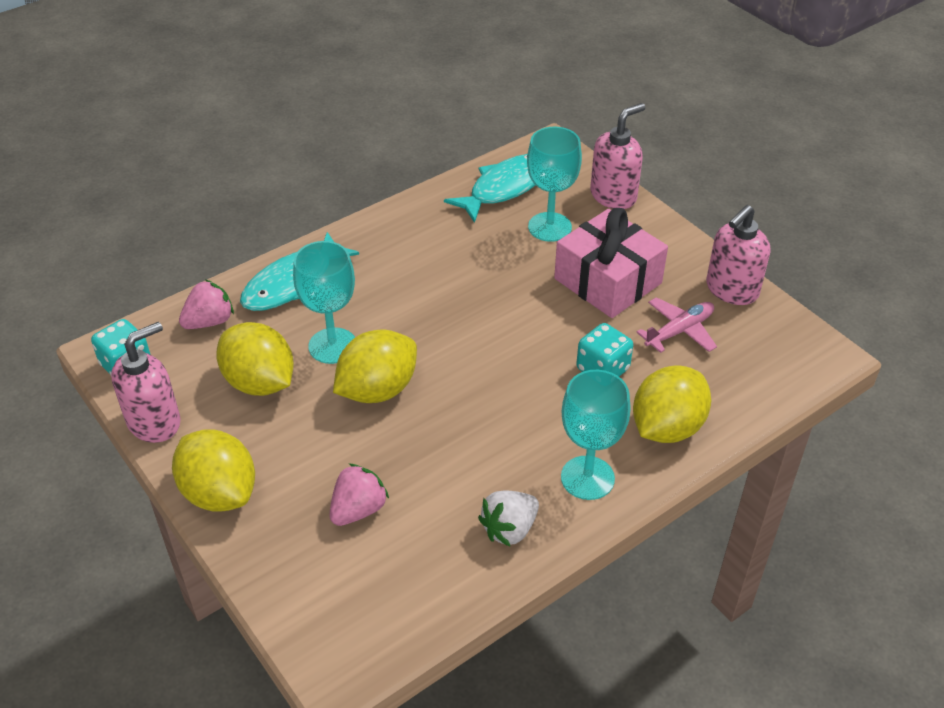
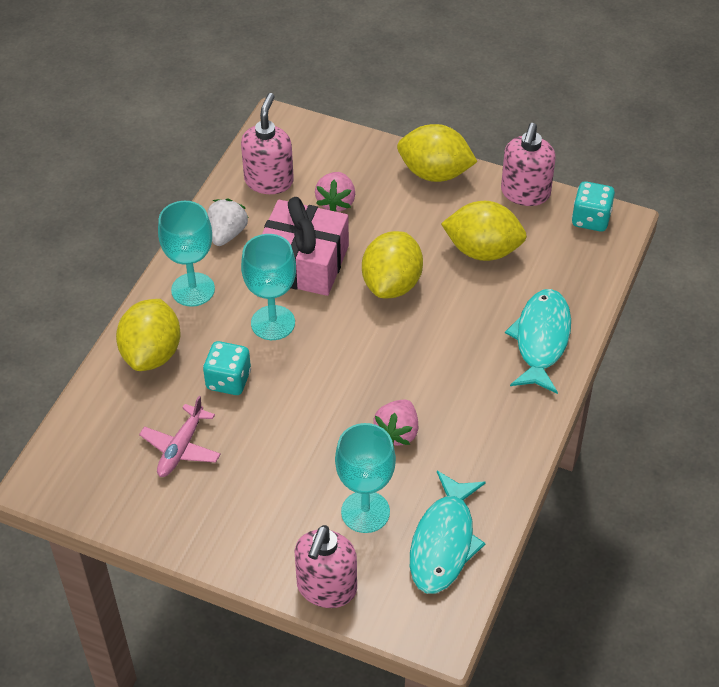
camera: 150 degrees right, 5 degrees up
pink strawberry [179,280,234,329] -> pink strawberry moved to [373,400,418,446]
turquoise goblet [293,241,355,364] -> turquoise goblet moved to [241,234,296,340]
pink gift [554,208,668,318] -> pink gift moved to [262,197,349,296]
pink soap dispenser [706,205,770,305] -> pink soap dispenser moved to [241,93,294,194]

